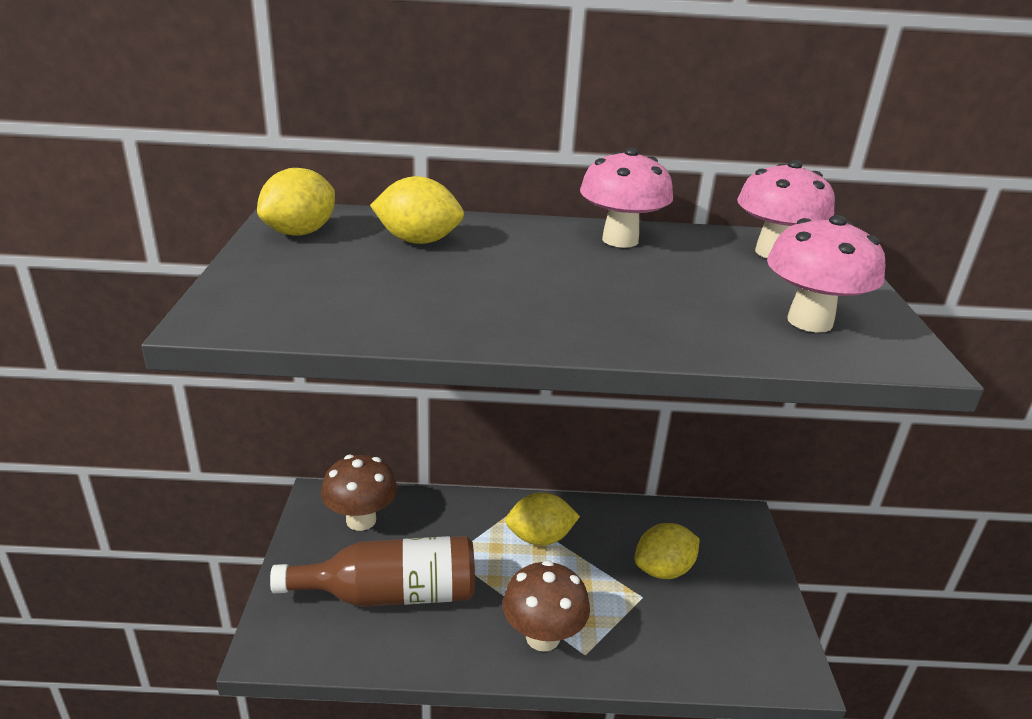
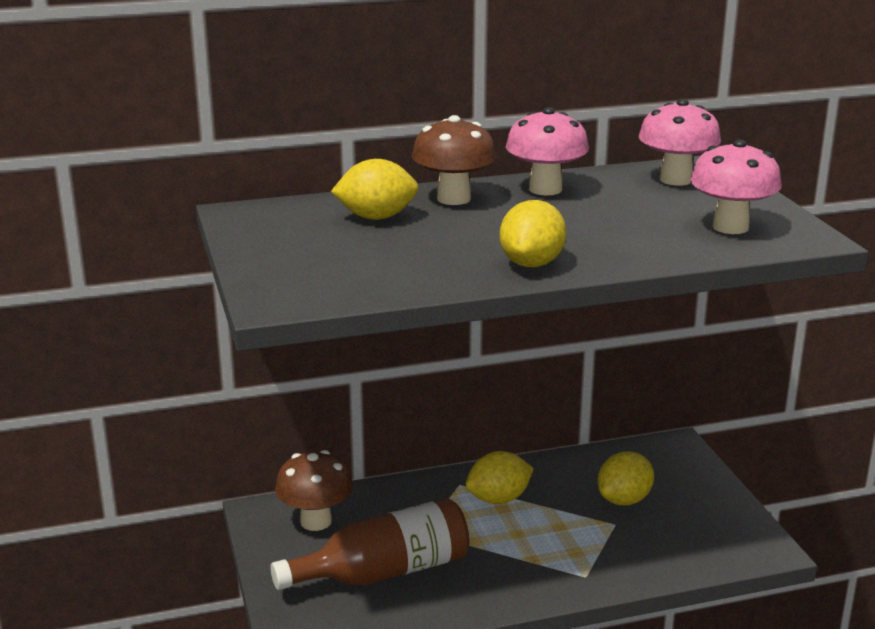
camera: 15 degrees left, 5 degrees down
yellow lemon [257,168,335,236] -> yellow lemon moved to [500,200,566,267]
brown mushroom [502,560,590,652] -> brown mushroom moved to [412,115,497,205]

